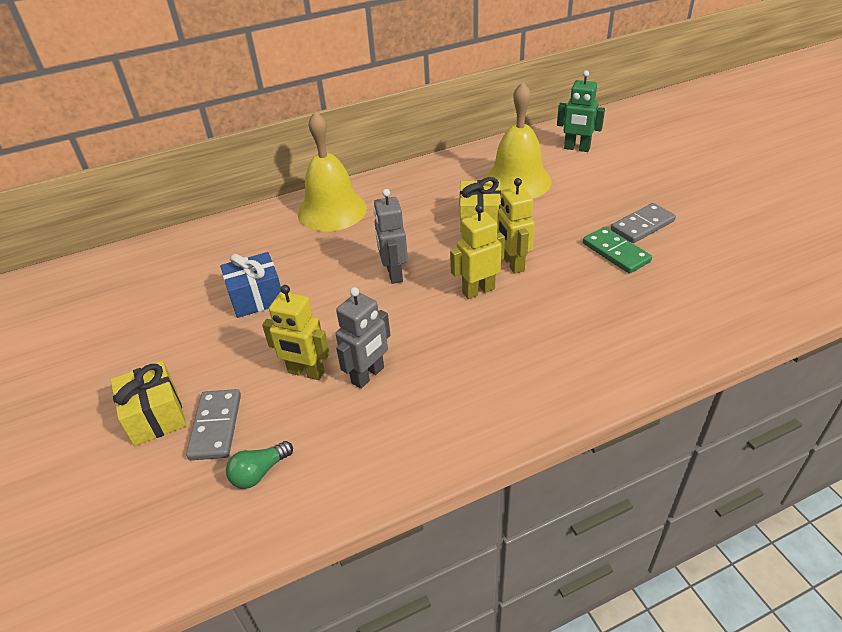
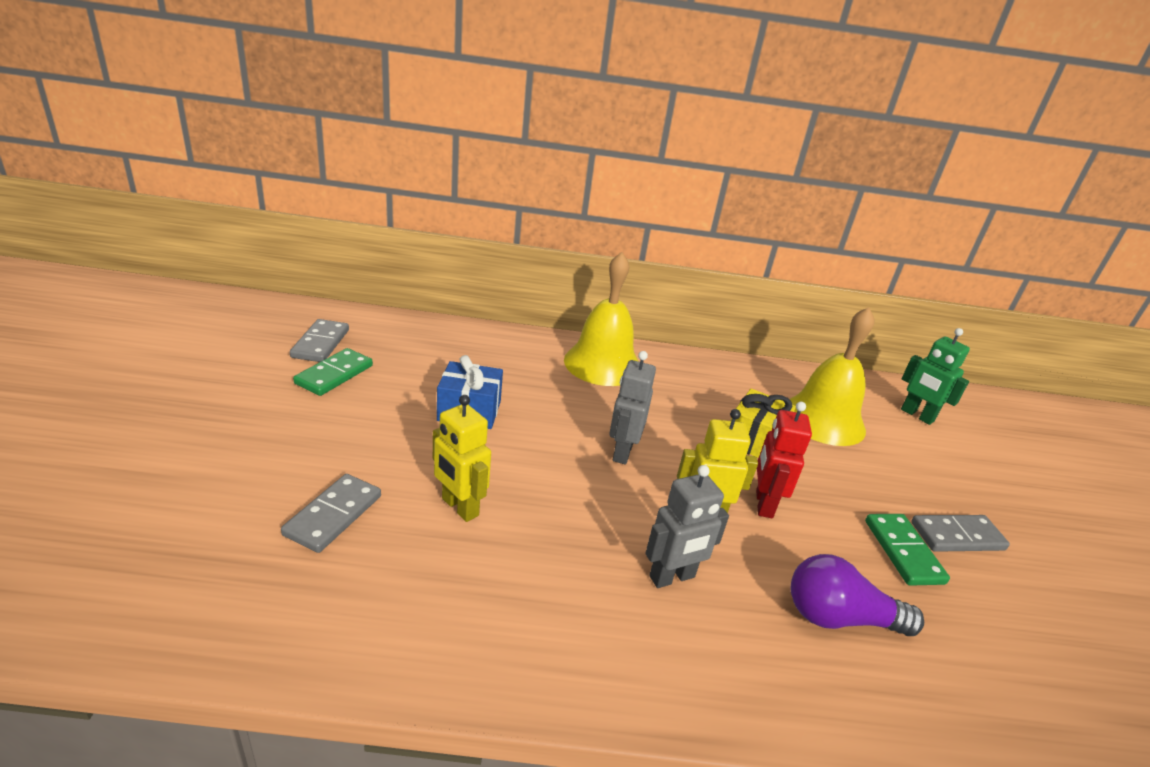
camera: 20 degrees right, 10 degrees down
yellow gift [111,361,187,446] -> none
green light bulb [226,441,293,489] -> none
grey robot [336,287,390,389] -> grey robot moved to [645,465,729,588]
yellow robot [497,178,535,274] -> red robot [756,402,812,518]
none -> grey domino [290,319,349,362]
none -> green domino [293,348,373,396]
none -> purple light bulb [791,554,924,636]

